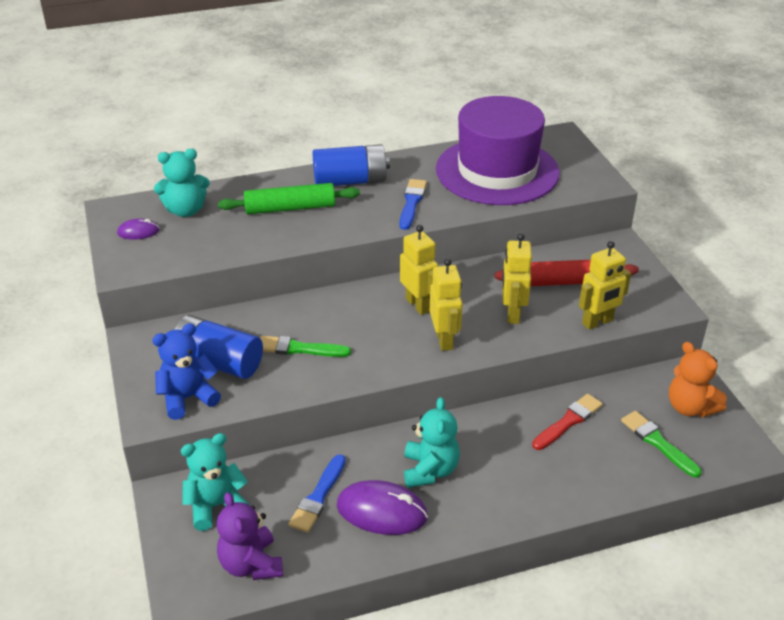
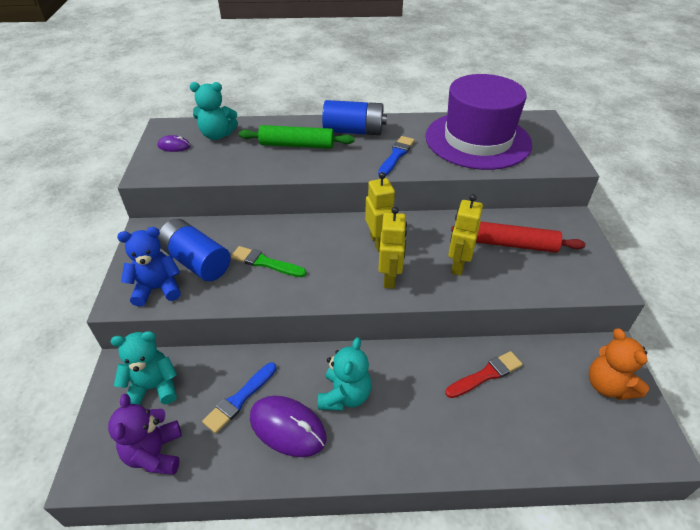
camera: 15 degrees right, 5 degrees up
yellow robot [579,241,631,330] -> none
green brush [621,411,702,478] -> none

